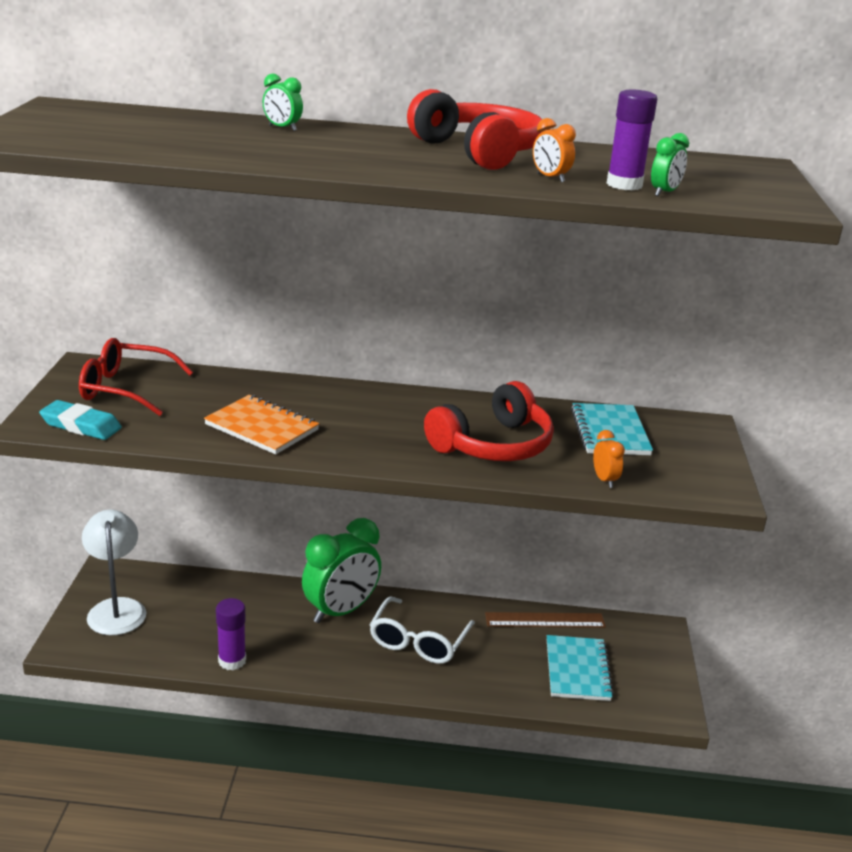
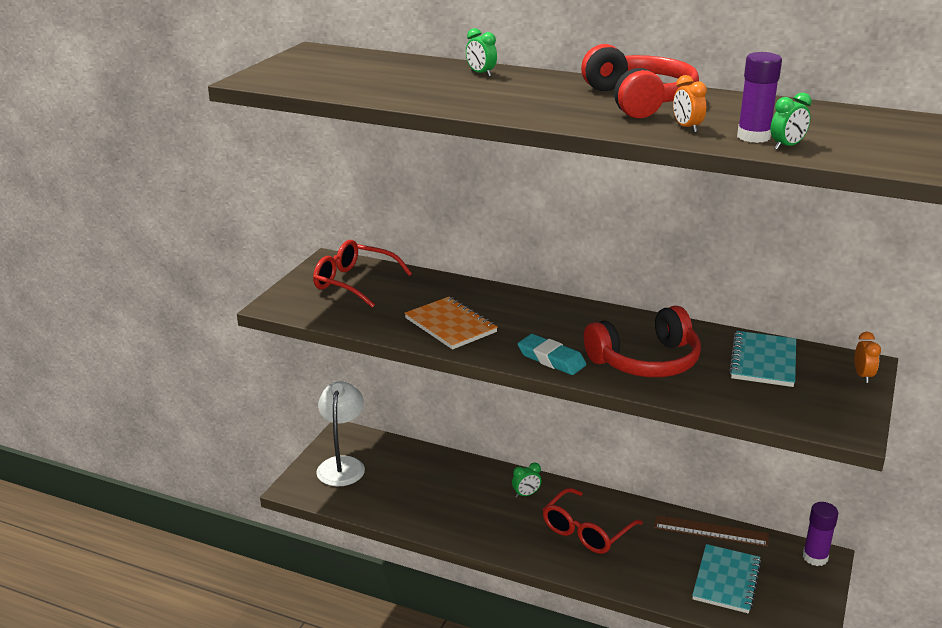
camera: 20 degrees right, 0 degrees up
turquoise eraser [39,400,122,440] -> turquoise eraser moved to [517,334,587,375]
purple glue stick [216,598,246,670] -> purple glue stick moved to [803,502,838,566]
green clock [302,518,381,623] -> green clock [512,463,541,498], size x0.41
white glasses [370,596,475,664] -> red glasses [543,488,643,554]
orange clock [593,430,625,488] -> orange clock moved to [855,332,881,383]

